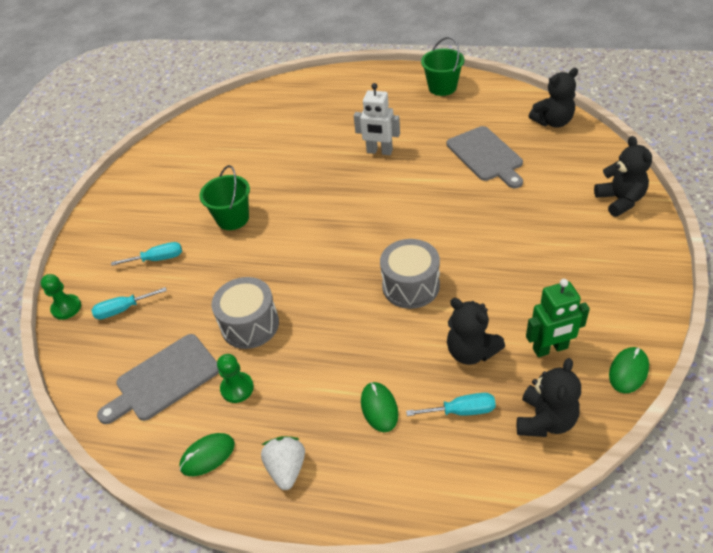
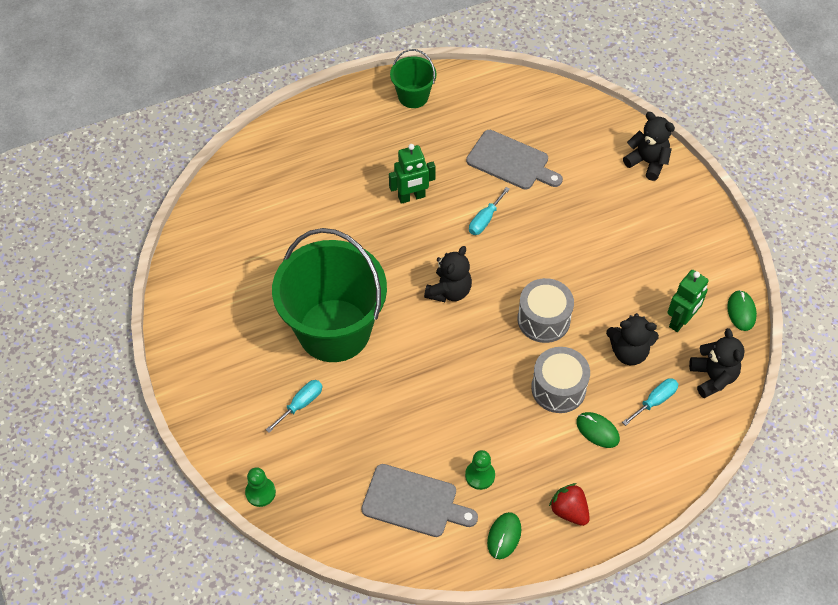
camera: 40 degrees left, 10 degrees up
turquoise screwdriver [91,287,167,320] -> turquoise screwdriver moved to [469,187,510,235]
grey cutting board [97,334,219,424] -> grey cutting board turned 90 degrees counterclockwise [361,464,478,537]
green bucket [199,165,250,230] -> green bucket [272,228,387,362], size x2.12
grey drum [211,277,279,349] -> grey drum moved to [531,347,590,413]
white strawberry [261,436,305,490] -> red strawberry [549,483,590,526]
white robot [354,83,400,155] -> green robot [389,144,436,204]
black teddy bear [529,68,578,128] -> black teddy bear moved to [424,246,472,302]

